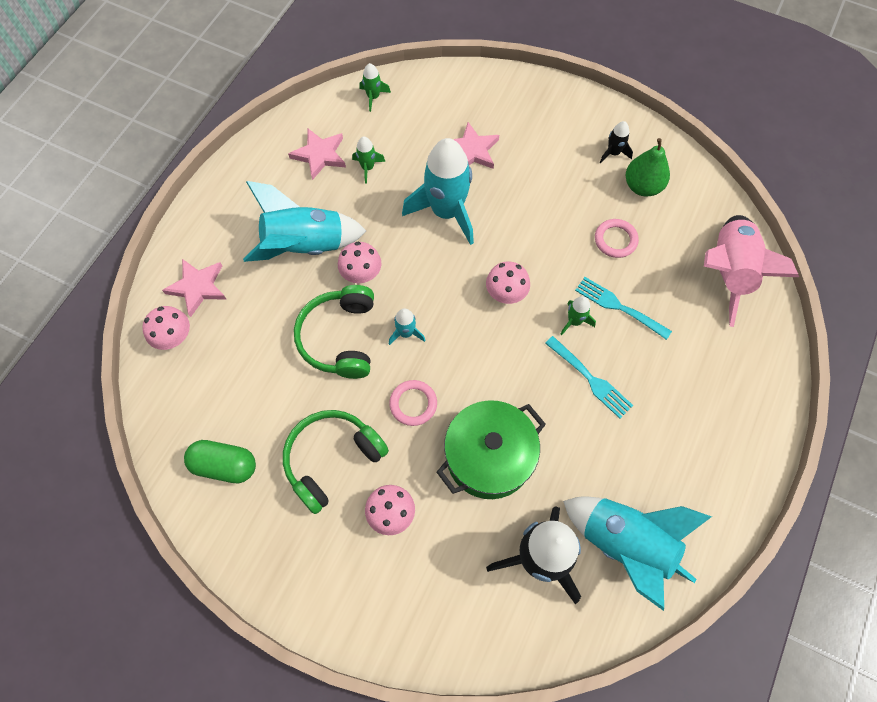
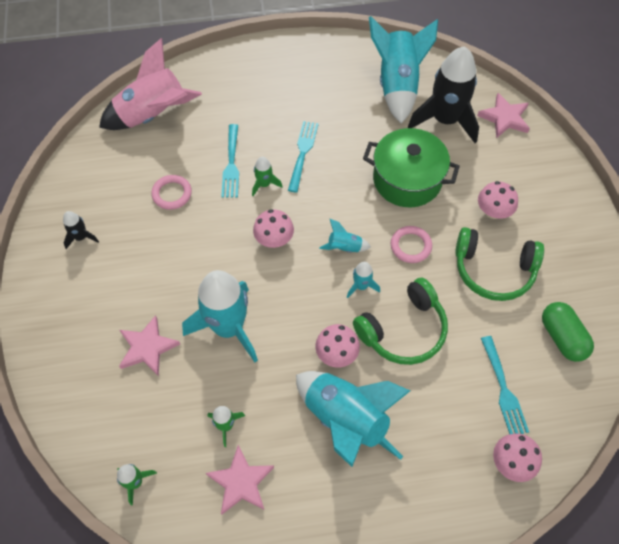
camera: 125 degrees left, 5 degrees down
pink star [162,259,227,317] -> pink star moved to [477,93,530,138]
green pear [626,138,670,197] -> none
none -> turquoise rocket [319,219,371,253]
none -> turquoise fork [481,336,529,434]

